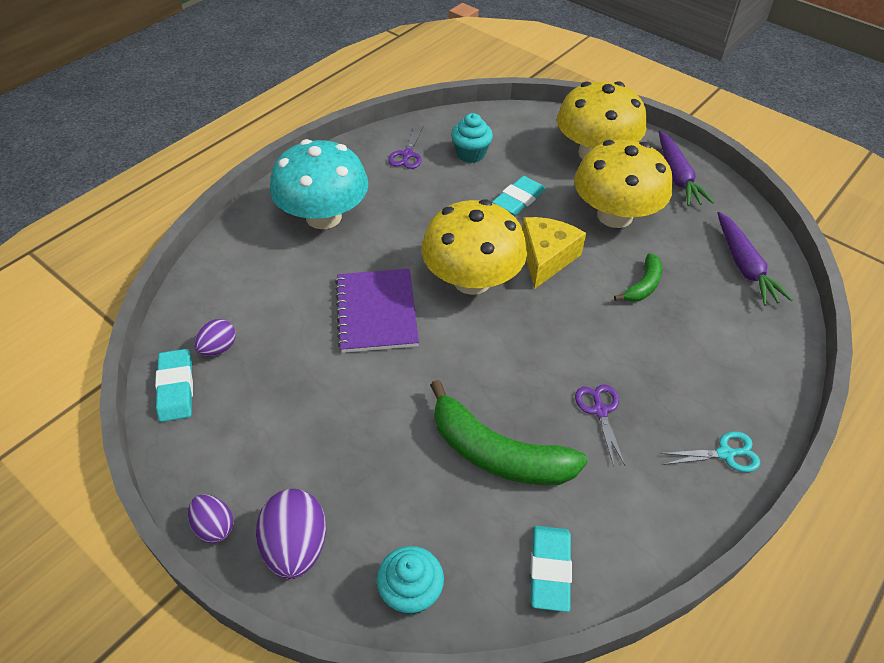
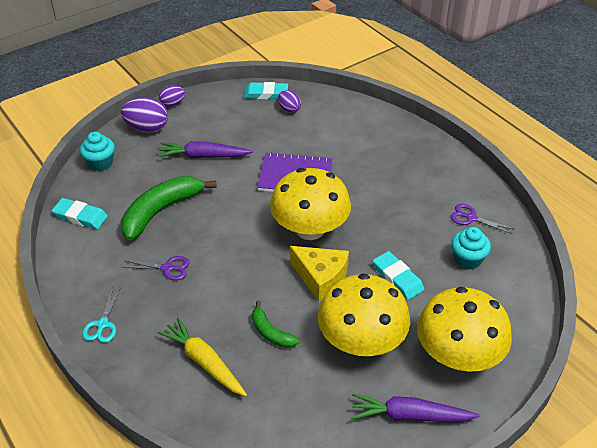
camera: 105 degrees right, 5 degrees down
turquoise mushroom [270,139,369,229] -> none
purple carrot [717,212,793,306] -> purple carrot moved to [158,141,253,158]
none -> yellow carrot [158,317,247,396]

